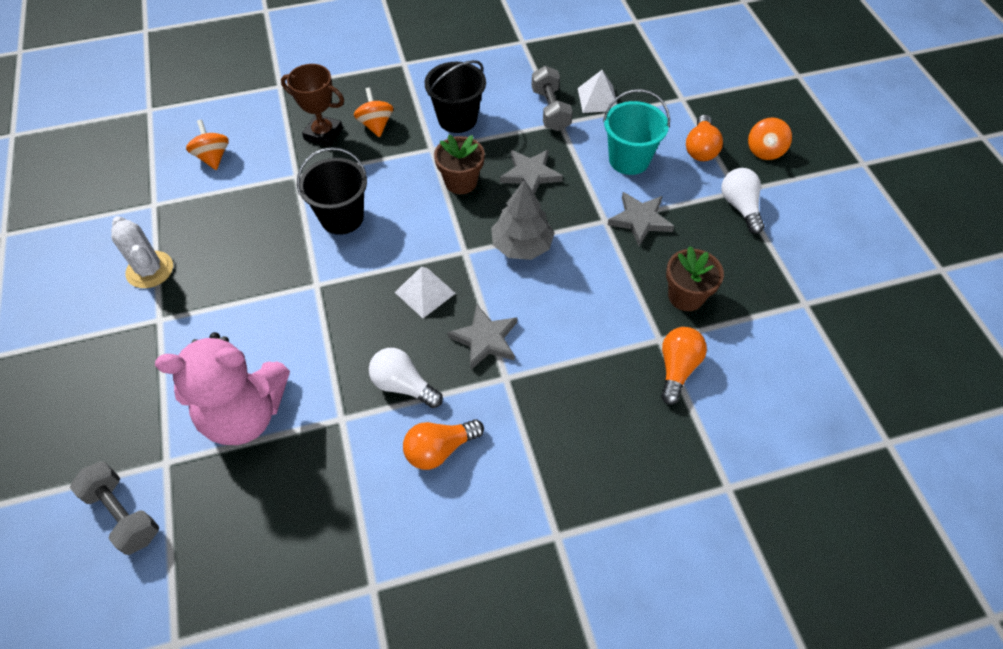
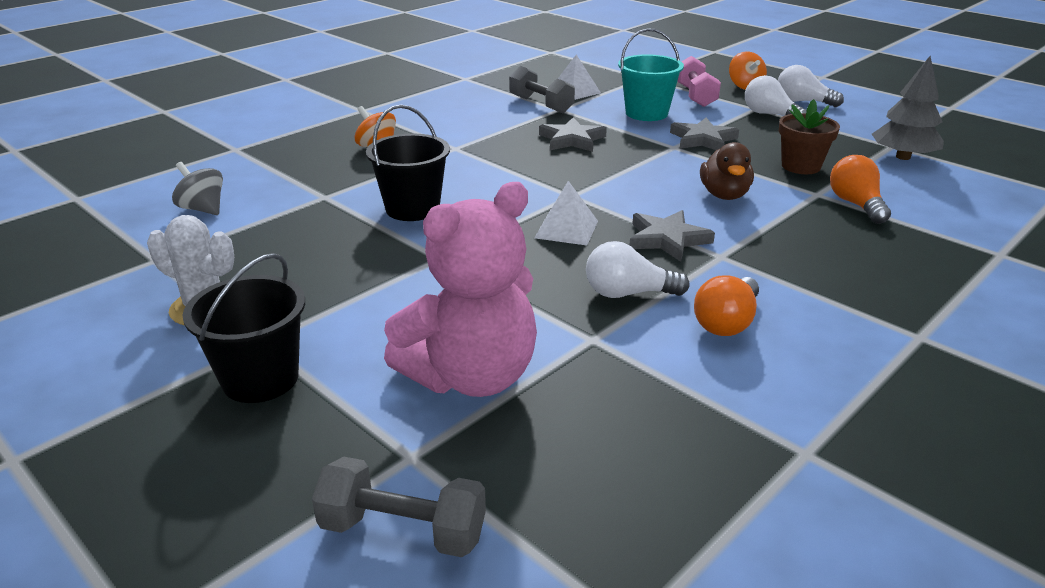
camera: 30 degrees left, 25 degrees down
orange spinning top [186,120,229,170] -> grey spinning top [172,162,223,215]
brown trophy [281,64,344,147] -> none
black bucket [425,60,486,133] -> black bucket moved to [182,253,305,403]
brown flower pot [434,135,485,194] -> none
grey tree [491,179,555,260] -> grey tree moved to [872,56,944,160]
orange light bulb [686,115,723,161] -> pink dumbbell [677,56,721,107]
none -> brown duck [700,142,754,200]
none -> white light bulb [778,65,844,107]

